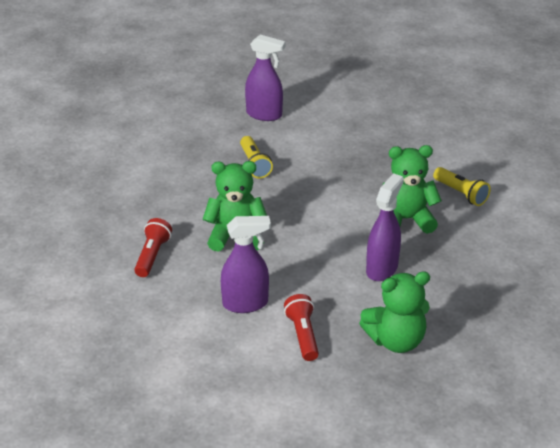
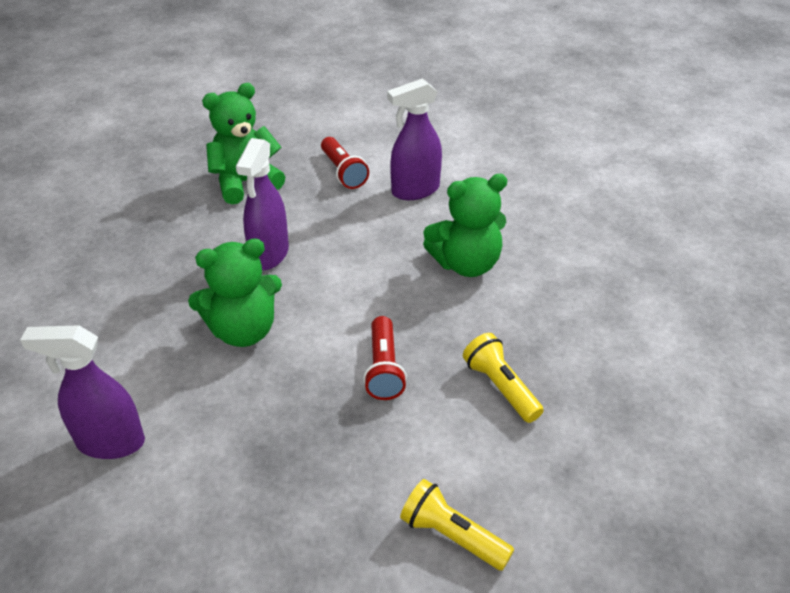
camera: 165 degrees right, 5 degrees up
red flashlight [134,218,172,277] -> red flashlight moved to [363,316,407,400]
purple spray bottle [245,34,285,121] -> purple spray bottle moved to [20,325,145,459]
yellow flashlight [433,167,491,206] -> yellow flashlight moved to [400,479,514,571]

